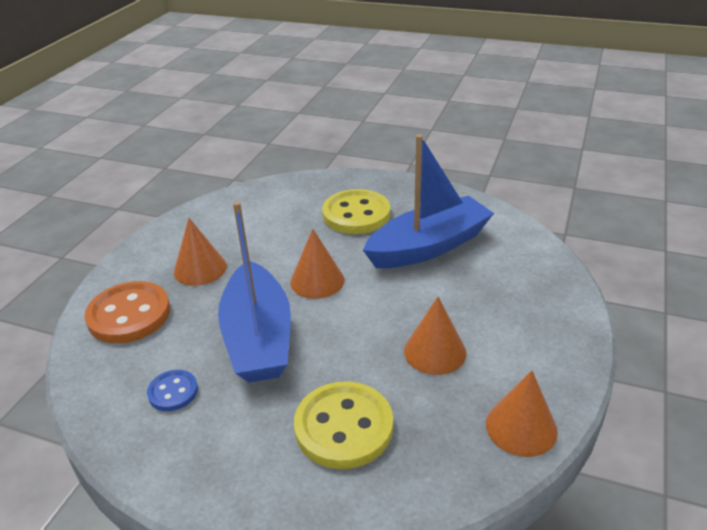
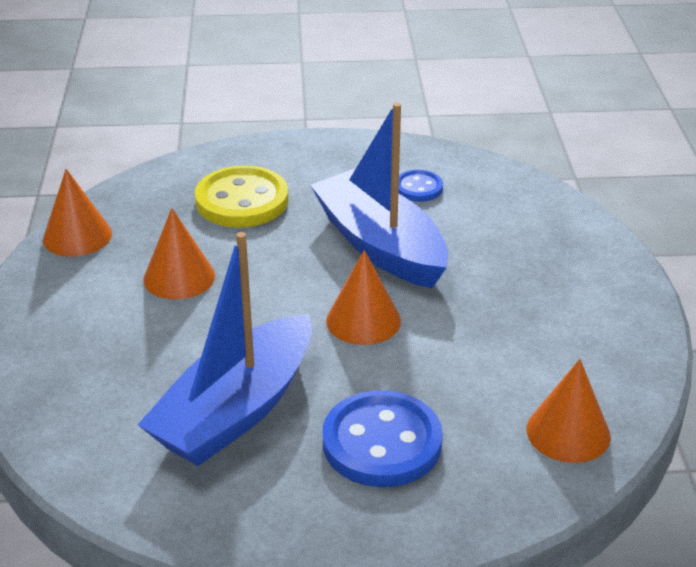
camera: 155 degrees right, 0 degrees up
orange button [84,281,170,343] -> none
orange cone [174,218,227,286] -> orange cone moved to [527,359,611,463]
yellow button [322,189,390,234] -> blue button [322,390,443,487]

